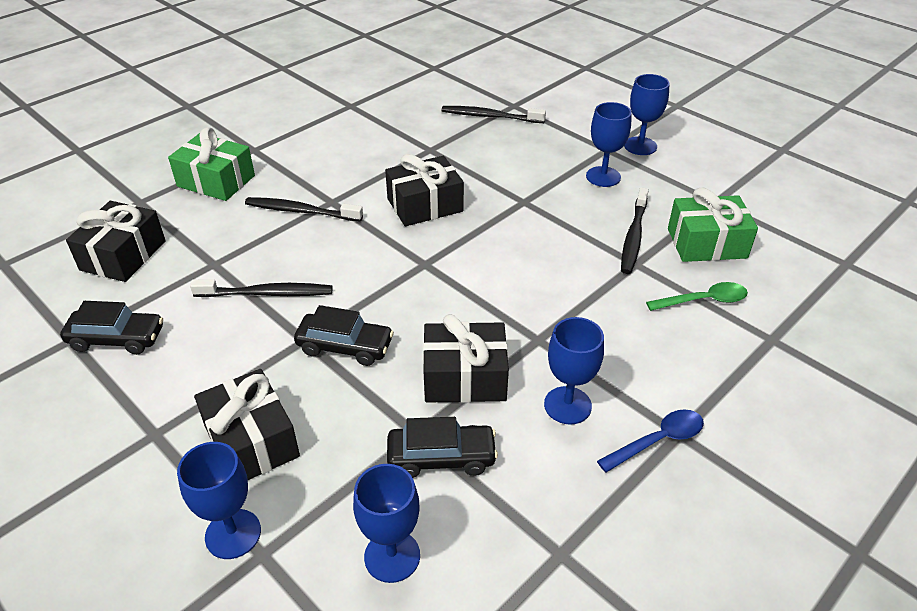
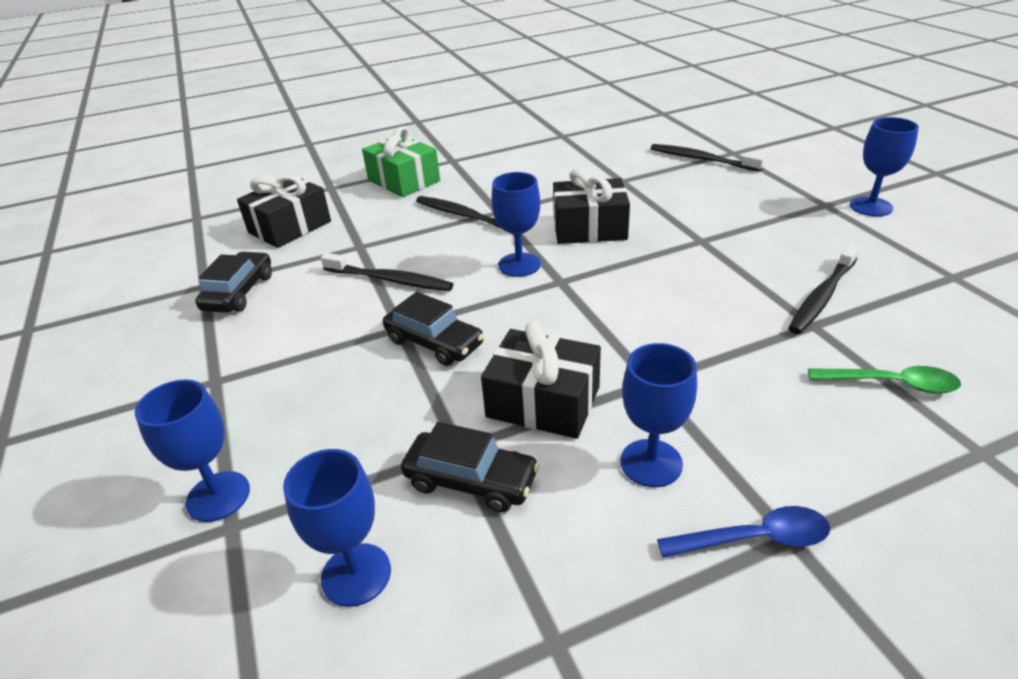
camera: 25 degrees right, 5 degrees down
black car [60,301,163,355] -> black car turned 105 degrees counterclockwise [195,251,272,313]
black gift [194,369,300,480] -> none
blue goblet [586,102,632,187] -> blue goblet moved to [491,172,541,277]
green gift [668,187,758,262] -> none

